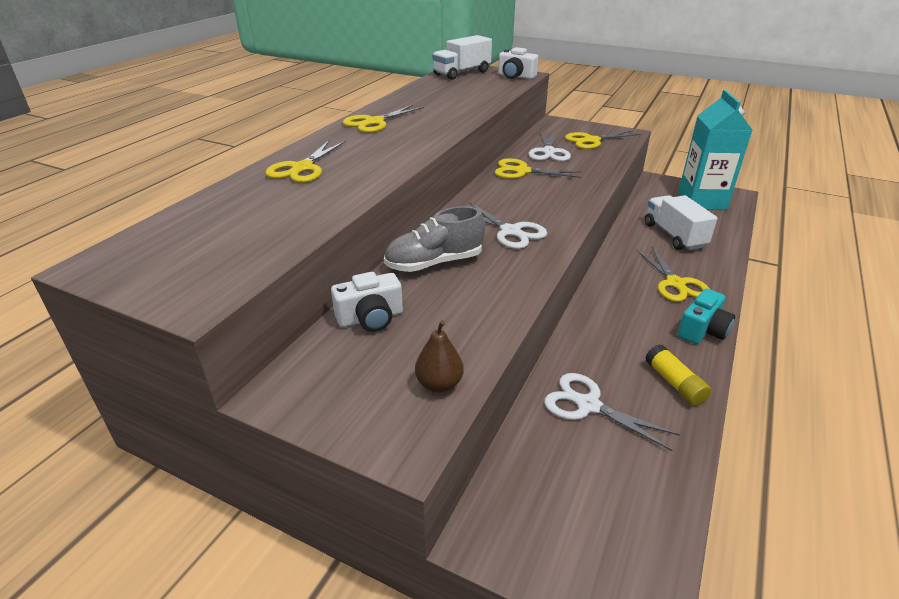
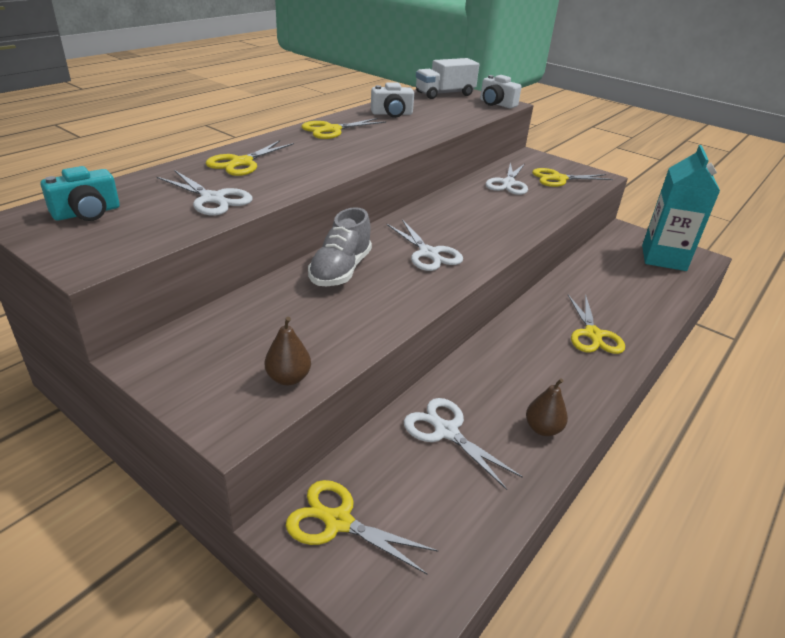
camera: 10 degrees right, 0 degrees up
white camera [331,272,403,332] -> white camera moved to [371,82,414,118]
grey shoe [384,206,485,272] -> grey shoe turned 60 degrees counterclockwise [308,207,372,286]
yellow scissors [495,158,582,179] -> yellow scissors moved to [286,480,438,574]
white truck [645,195,718,250] -> none
yellow glue stick [645,344,711,406] -> brown pear [526,378,568,436]
turquoise camera [677,289,735,344] -> turquoise camera moved to [41,166,120,221]
none -> white scissors [157,170,252,216]

